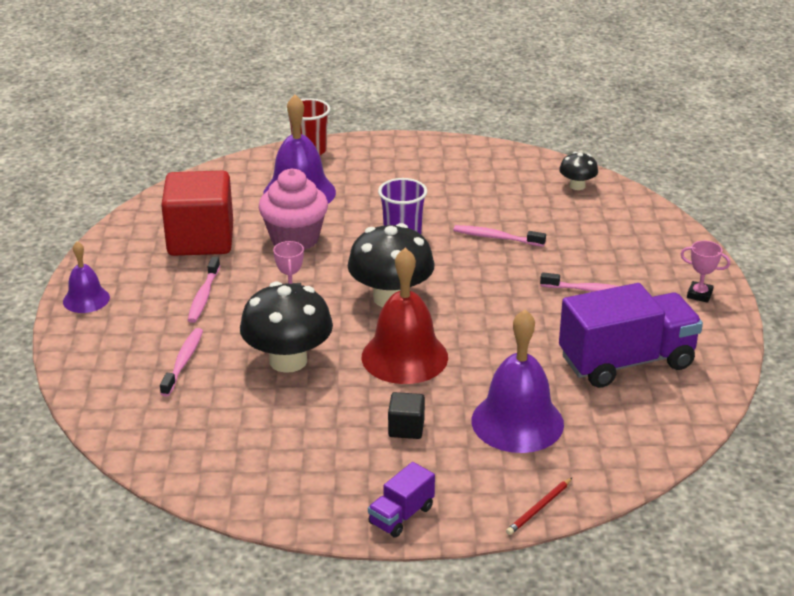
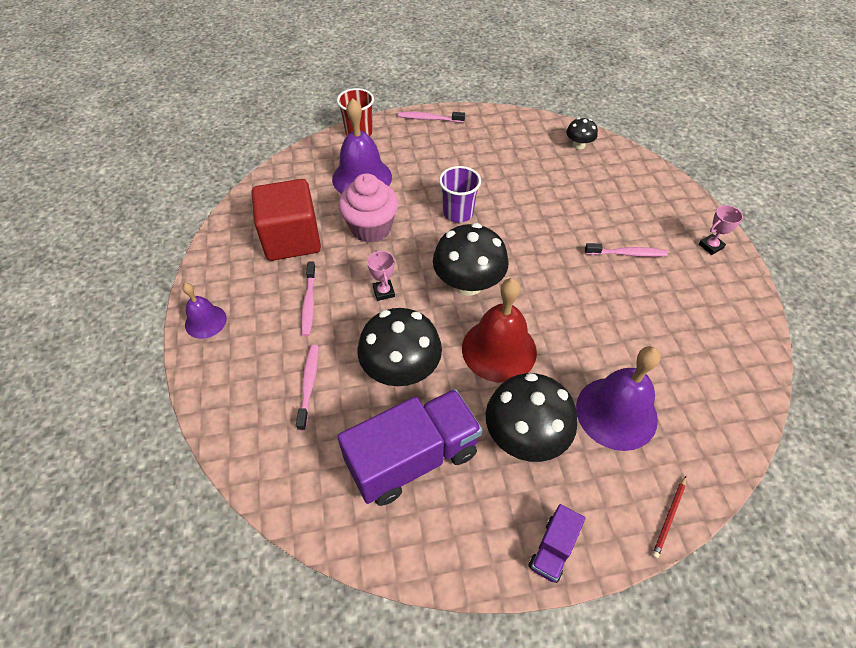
camera: 10 degrees left, 20 degrees up
black cube [388,392,425,439] -> black mushroom [486,373,577,462]
pink toothbrush [453,225,546,247] -> pink toothbrush moved to [398,112,465,123]
purple truck [559,283,703,388] -> purple truck moved to [337,389,482,506]
pink trophy [681,241,730,303] -> pink trophy turned 45 degrees counterclockwise [699,205,743,255]

